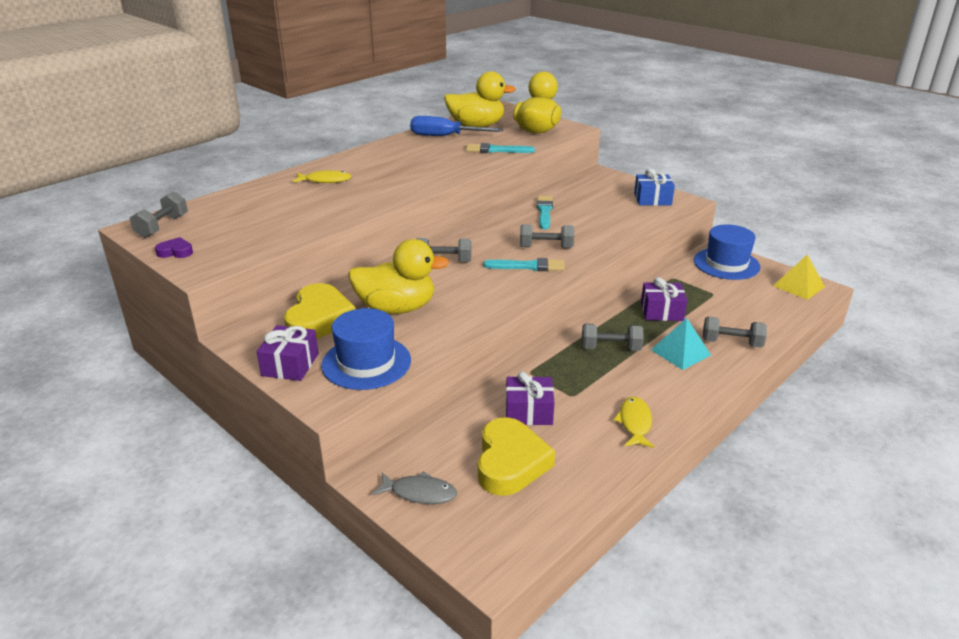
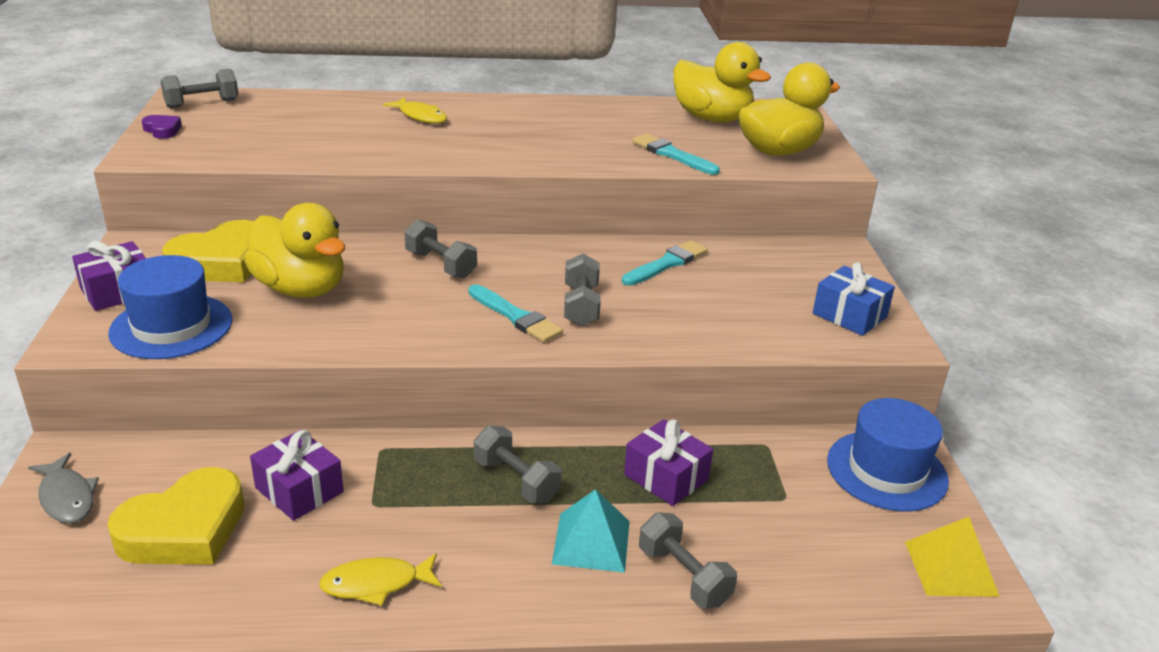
camera: 40 degrees right, 0 degrees up
blue screwdriver [410,116,503,136] -> none
grey dumbbell [520,224,574,248] -> grey dumbbell turned 45 degrees clockwise [564,254,601,326]
yellow fish [613,397,654,448] -> yellow fish turned 150 degrees counterclockwise [319,553,442,606]

